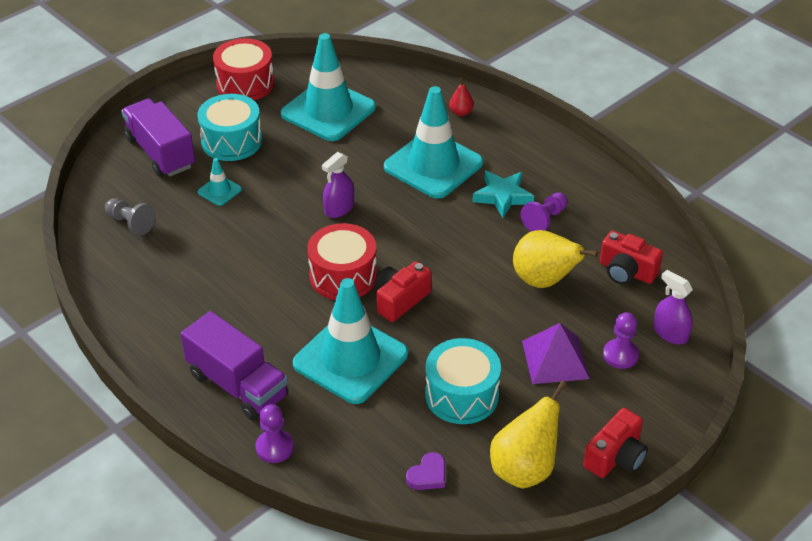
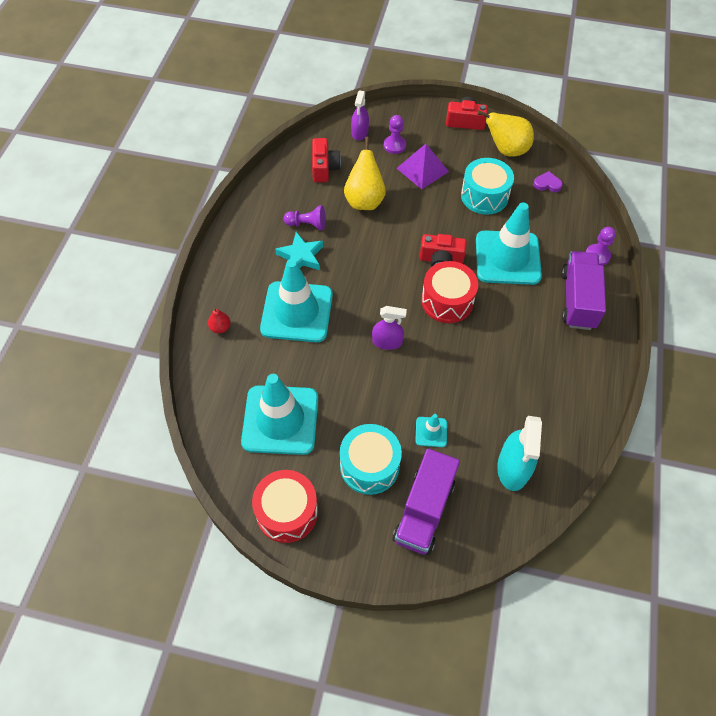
camera: 125 degrees left, 15 degrees up
grey pawn [105,198,156,236] -> turquoise spray bottle [497,416,542,491]

